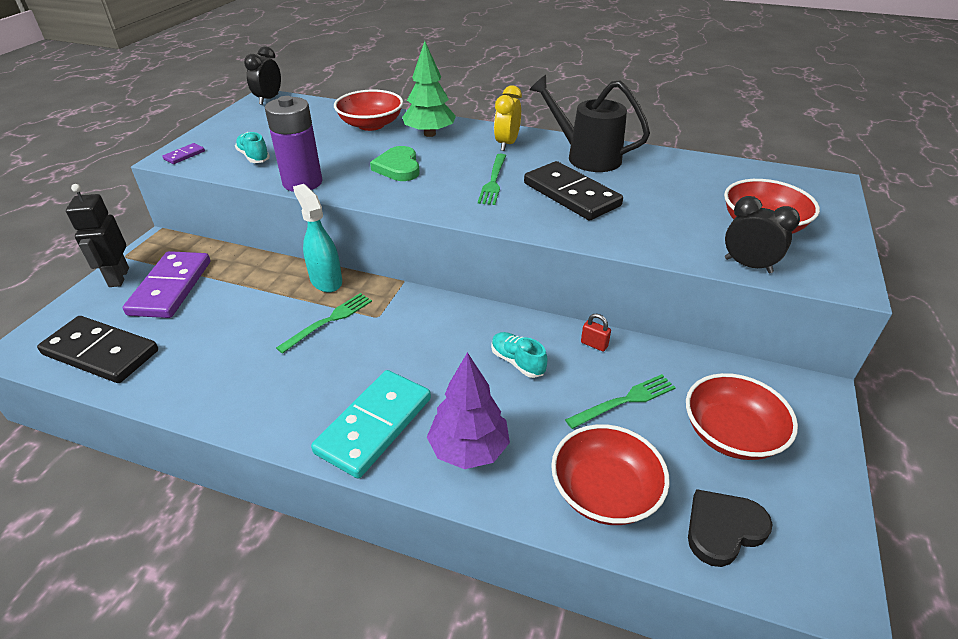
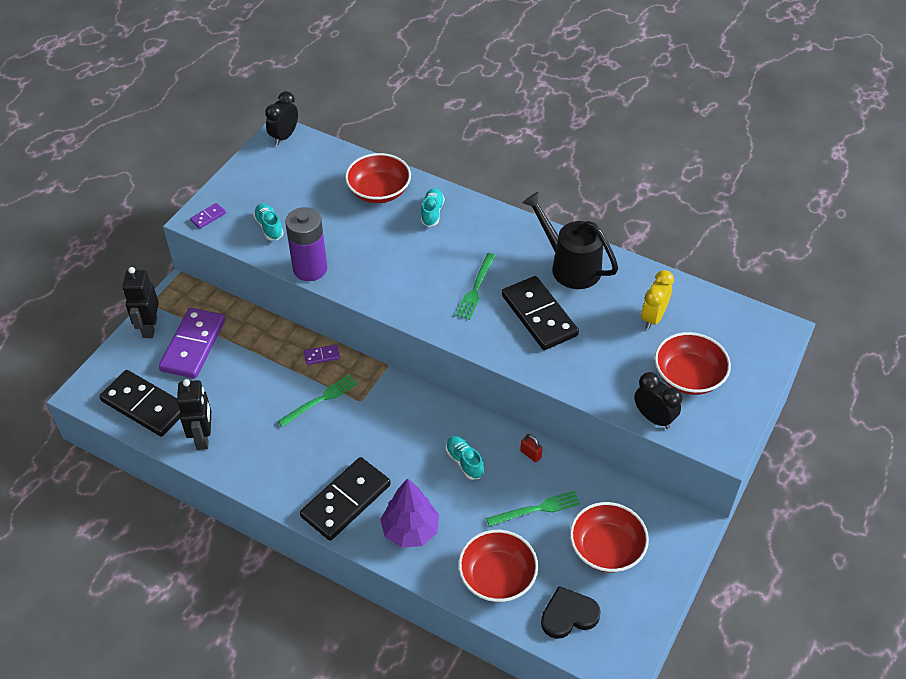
camera: 10 degrees right, 10 degrees up
turquoise spray bottle [293,184,342,293] -> purple domino [304,345,340,365]
turquoise domino [311,370,431,478] -> black domino [300,457,391,541]
green heart [370,146,420,181] -> none
green tree [402,41,456,137] -> turquoise shoe [421,188,445,227]
yellow clock [494,85,522,151] -> yellow clock moved to [641,270,674,330]
none -> black robot [177,379,211,450]

